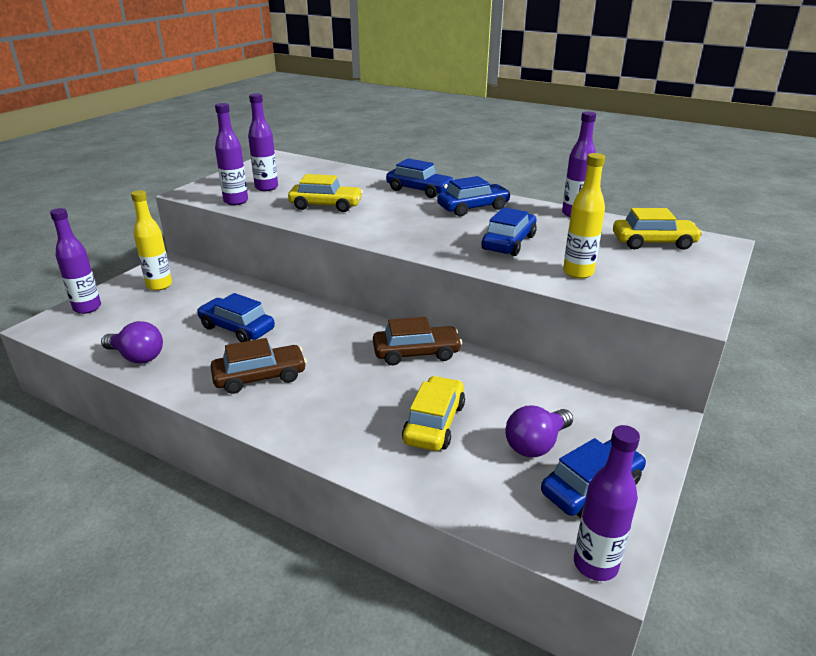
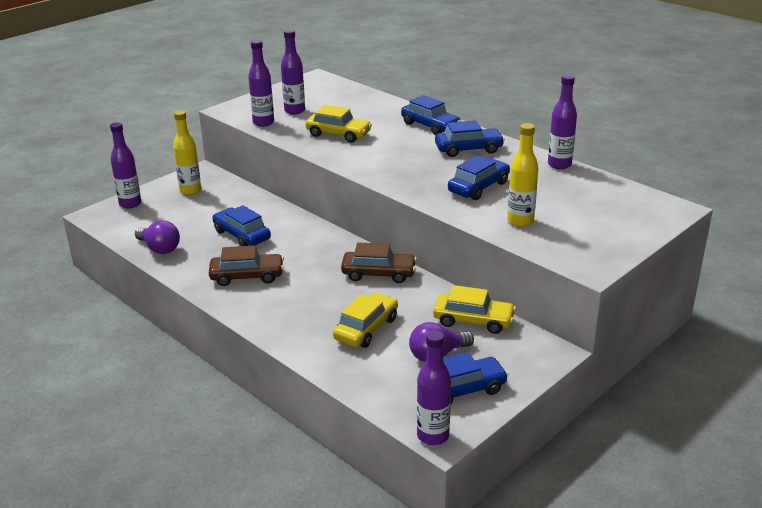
camera: 15 degrees right, 0 degrees up
yellow car [613,208,703,250] -> yellow car moved to [433,285,516,334]

